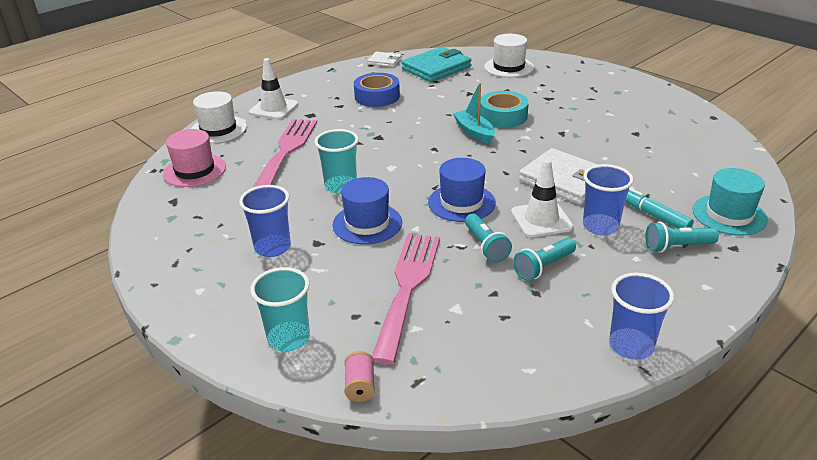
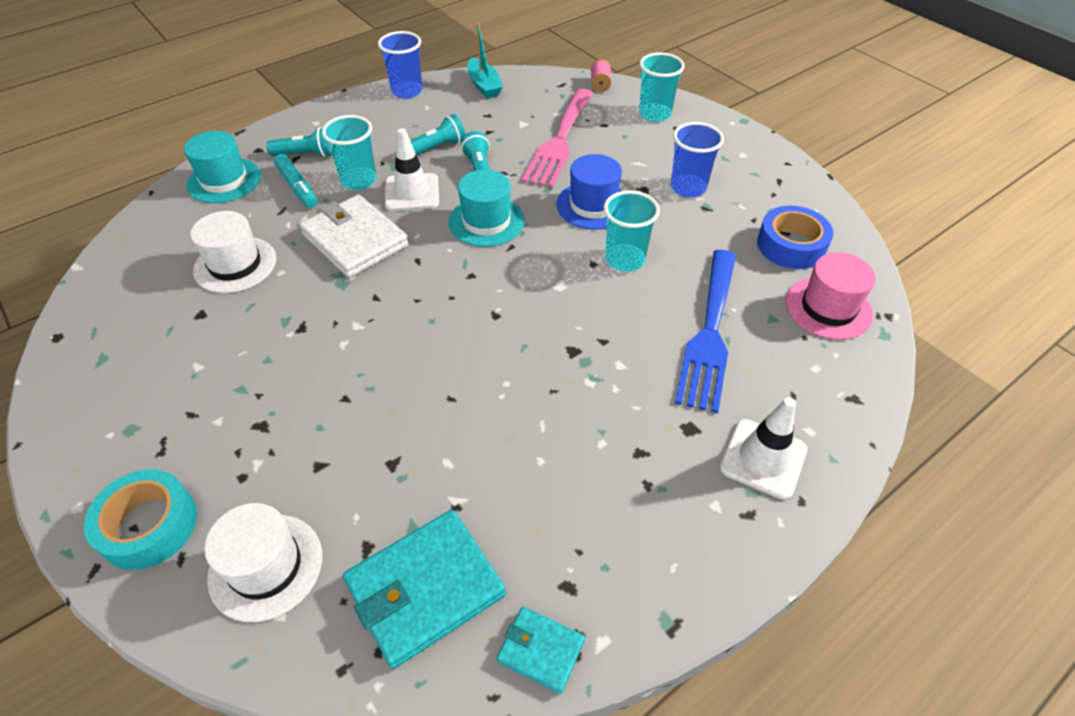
camera: 175 degrees left, 15 degrees up
white hat [191,91,247,143] -> white hat moved to [190,211,276,293]
pink fork [253,119,317,187] -> blue fork [675,250,736,413]
blue tape [354,73,400,107] -> blue tape moved to [757,206,833,269]
white wallet [368,52,402,67] -> turquoise wallet [497,607,585,694]
blue hat [428,158,496,222] -> turquoise hat [449,169,524,247]
turquoise boat [453,83,495,144] -> turquoise boat moved to [467,23,503,99]
turquoise tape [480,91,529,128] -> turquoise tape moved to [84,469,197,570]
blue cup [583,164,634,235] -> turquoise cup [322,115,377,190]

